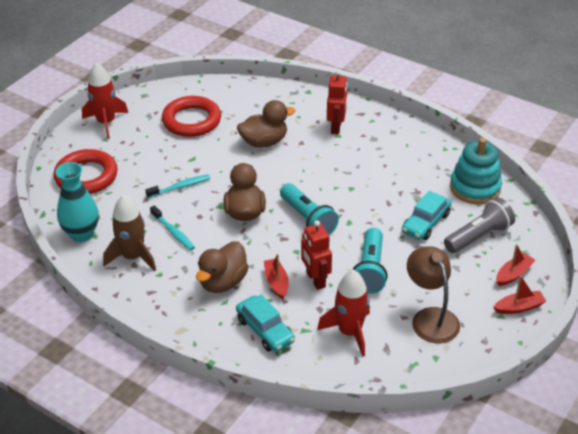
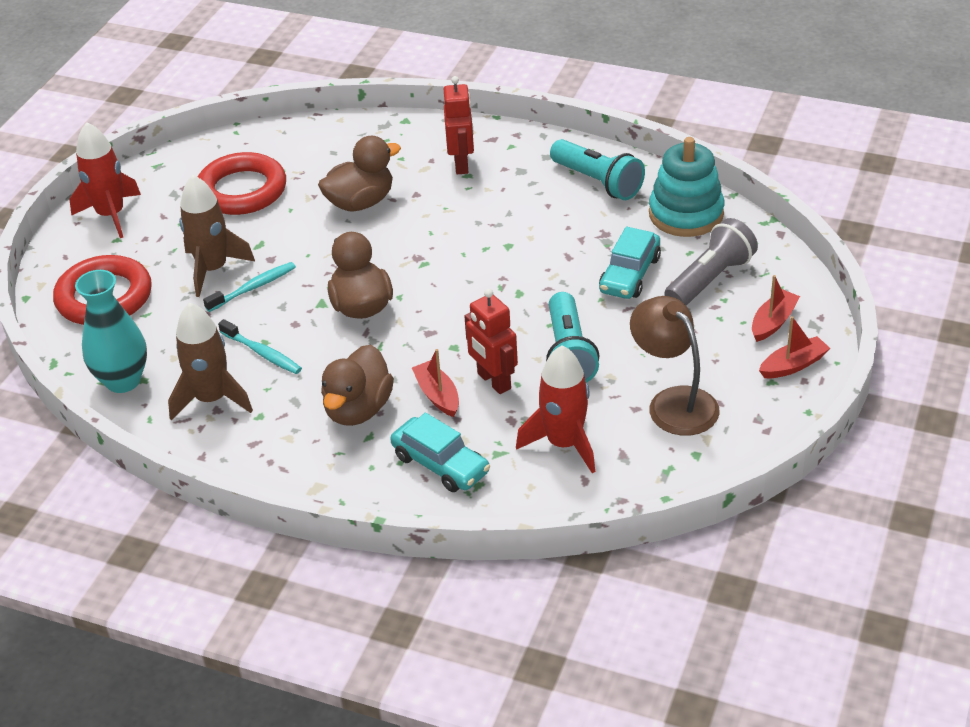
camera: 10 degrees left, 0 degrees up
turquoise flashlight [280,183,339,235] -> turquoise flashlight moved to [550,139,645,200]
none -> brown rocket [179,175,255,297]

